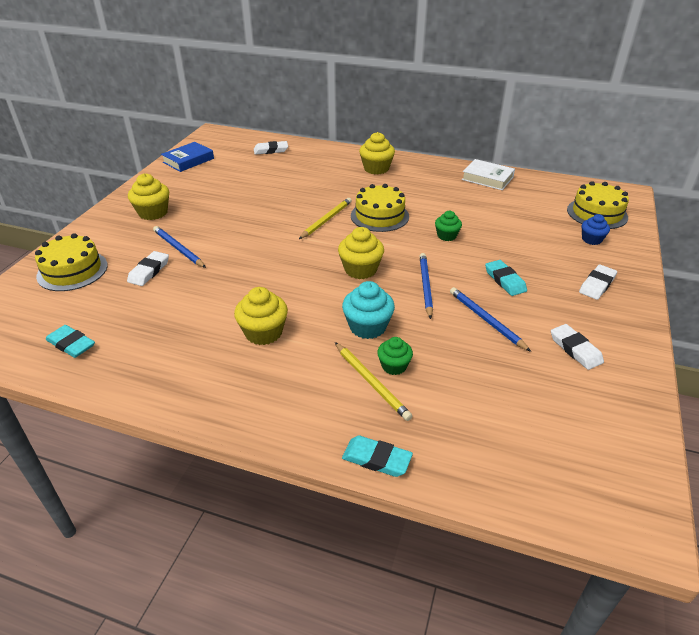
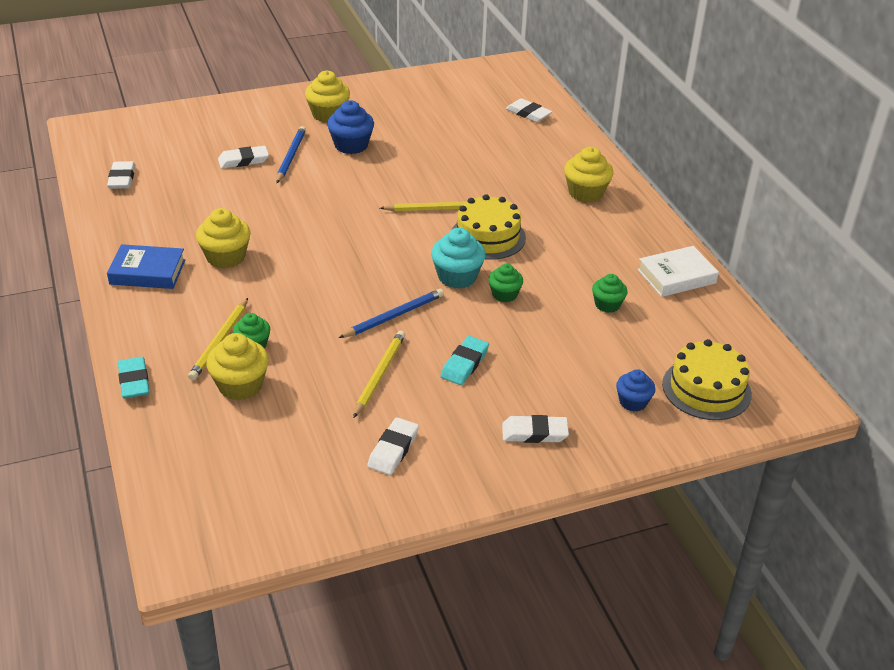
camera: 50 degrees right, 0 degrees up
yellow cake [35,233,108,291] -> none
turquoise eraser [46,325,95,358] -> white eraser [107,161,135,189]
blue book [161,142,214,172] -> blue book moved to [107,244,185,289]
yellow cupcake [338,227,384,279] -> yellow cupcake moved to [206,333,269,400]
turquoise cupcake [342,281,395,339] -> turquoise cupcake moved to [431,228,486,289]
blue pencil [450,287,531,352] -> yellow pencil [353,330,405,418]
white book [462,159,515,190] -> white book turned 75 degrees clockwise [638,246,719,297]
none -> blue cupcake [327,100,374,154]
none -> green cupcake [592,274,628,313]

